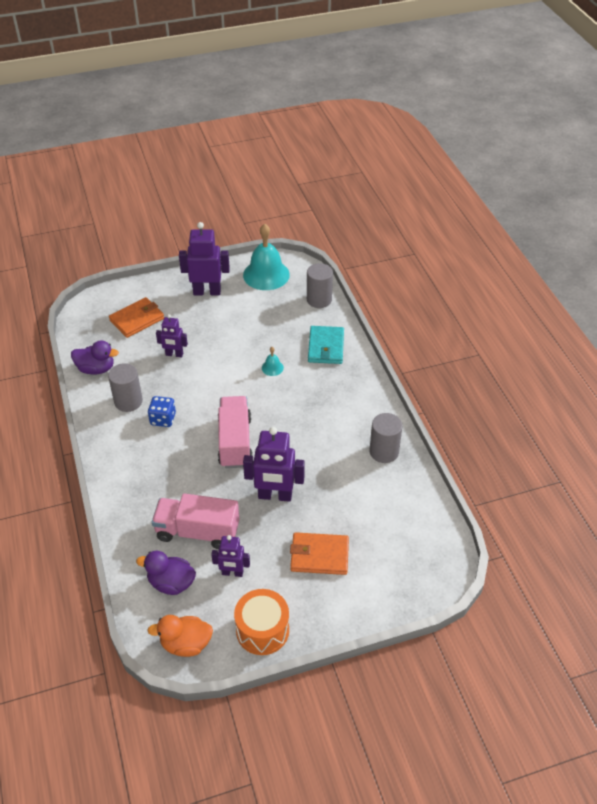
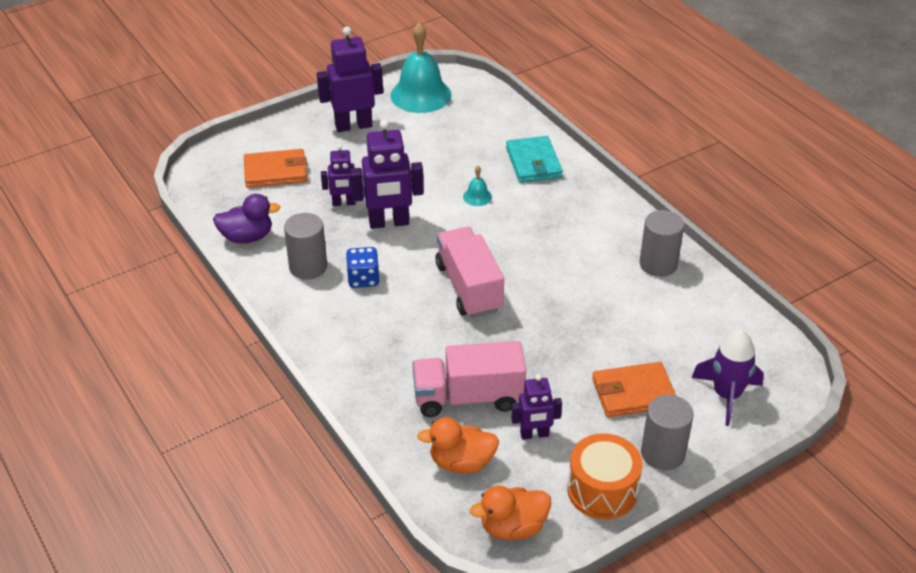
camera: 15 degrees left, 5 degrees down
orange wallet [109,297,164,338] -> orange wallet turned 45 degrees clockwise [244,149,307,188]
purple duck [136,551,196,595] -> orange duck [417,417,499,474]
purple robot [243,427,305,502] -> purple robot moved to [350,120,424,229]
grey cylinder [307,263,333,308] -> grey cylinder moved to [641,395,694,470]
none -> purple rocket [692,330,764,426]

